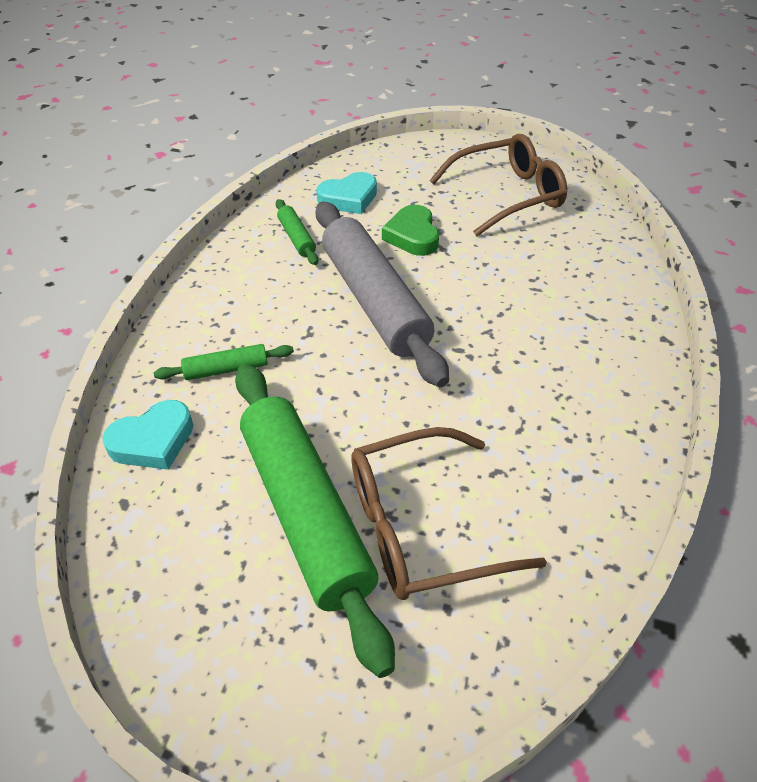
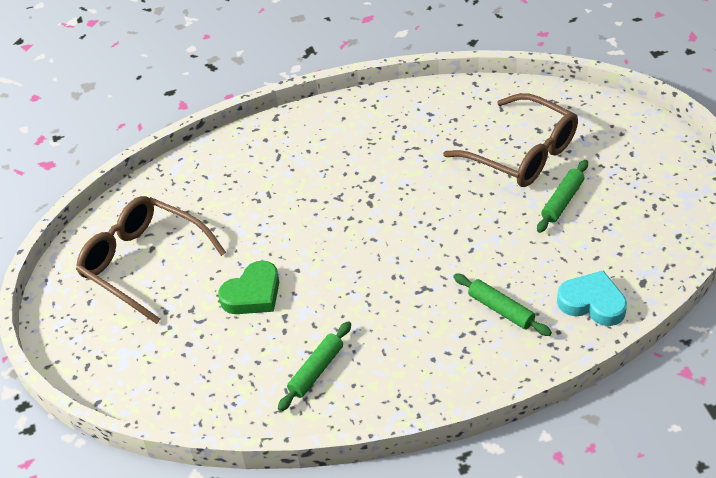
camera: 120 degrees left, 0 degrees up
green rolling pin [235,364,395,678] -> green rolling pin [537,160,588,233], size x0.43
turquoise heart [316,172,377,214] -> none
grey rolling pin [316,202,449,387] -> none

